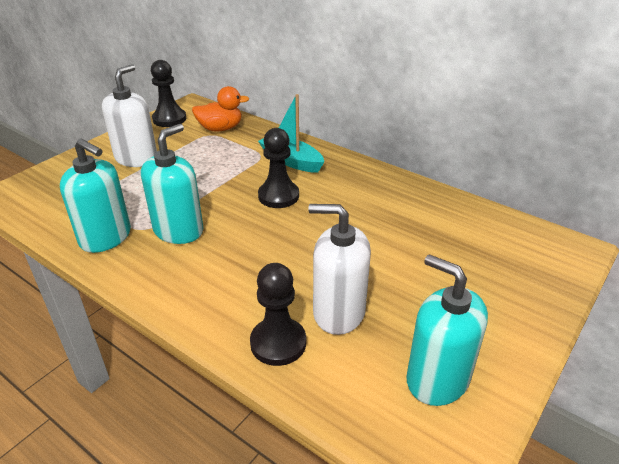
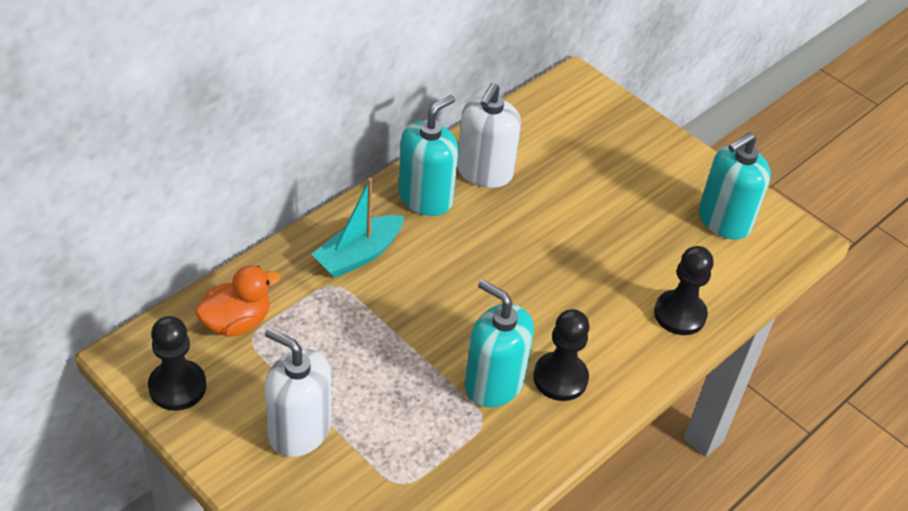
camera: 85 degrees left, 10 degrees up
turquoise soap dispenser [60,138,131,253] -> turquoise soap dispenser moved to [398,95,458,216]
orange duck [192,86,249,131] -> orange duck turned 60 degrees clockwise [195,265,281,337]
black pawn [258,128,299,208] -> black pawn moved to [533,309,590,401]
white soap dispenser [308,204,371,335] -> white soap dispenser moved to [457,83,521,188]

